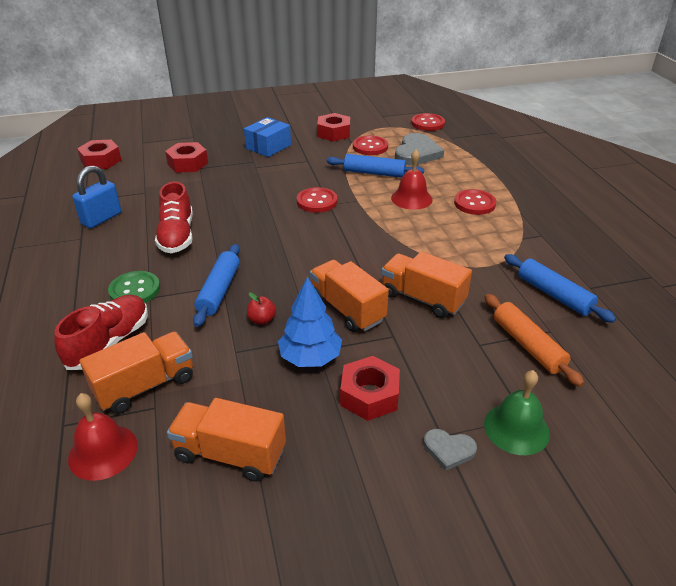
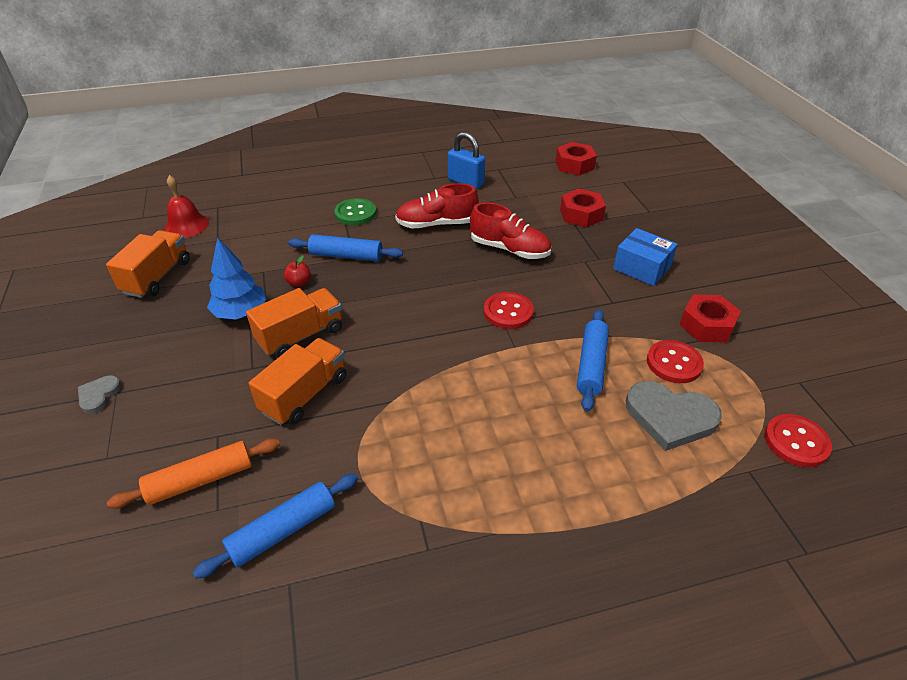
camera: 90 degrees right, 5 degrees up
red shoe [54,295,148,370] -> red shoe moved to [470,202,551,259]
orange truck [80,332,193,414] -> none
red nut [340,356,400,421] -> none
red bell [391,150,433,210] -> none
red button [454,189,496,215] -> none
green bell [484,370,550,455] -> none

